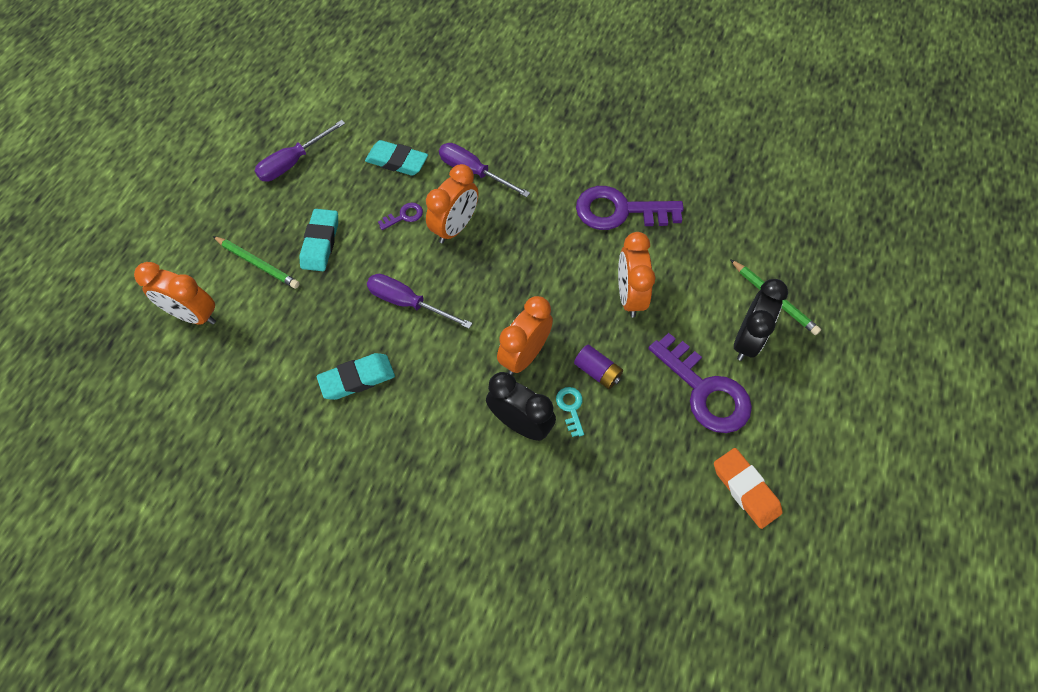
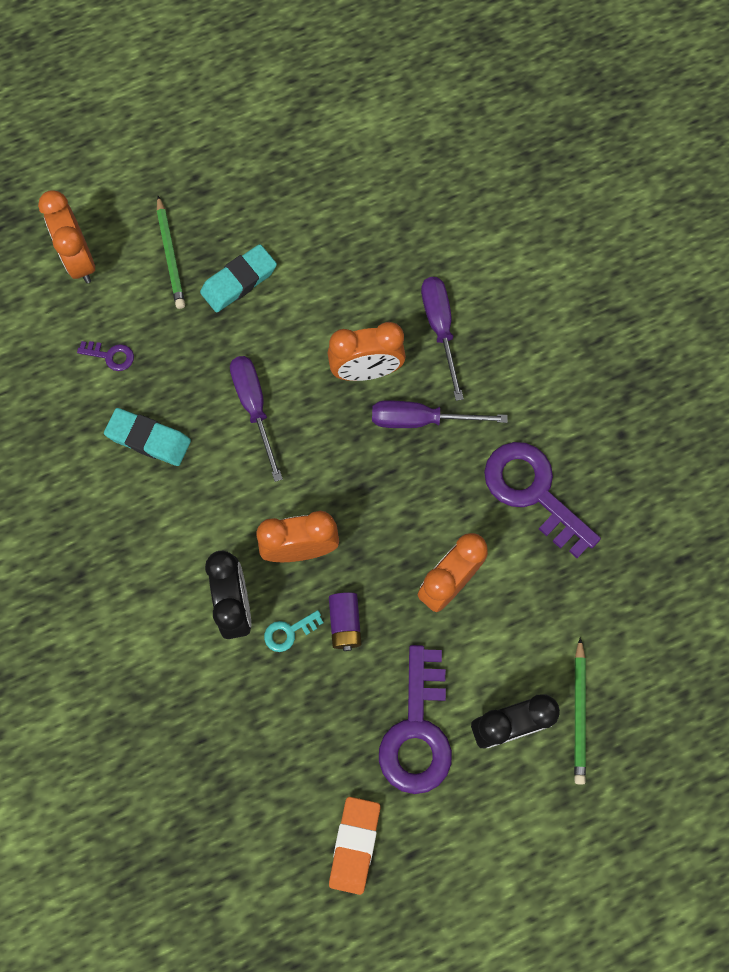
camera: 45 degrees right, 10 degrees up
purple screwdriver [255,120,345,182] -> purple screwdriver moved to [372,400,508,428]
turquoise eraser [365,140,428,176] -> none
purple key [378,203,423,230] -> purple key moved to [77,341,134,371]
turquoise key [556,387,584,437] -> turquoise key turned 150 degrees counterclockwise [264,610,324,652]

